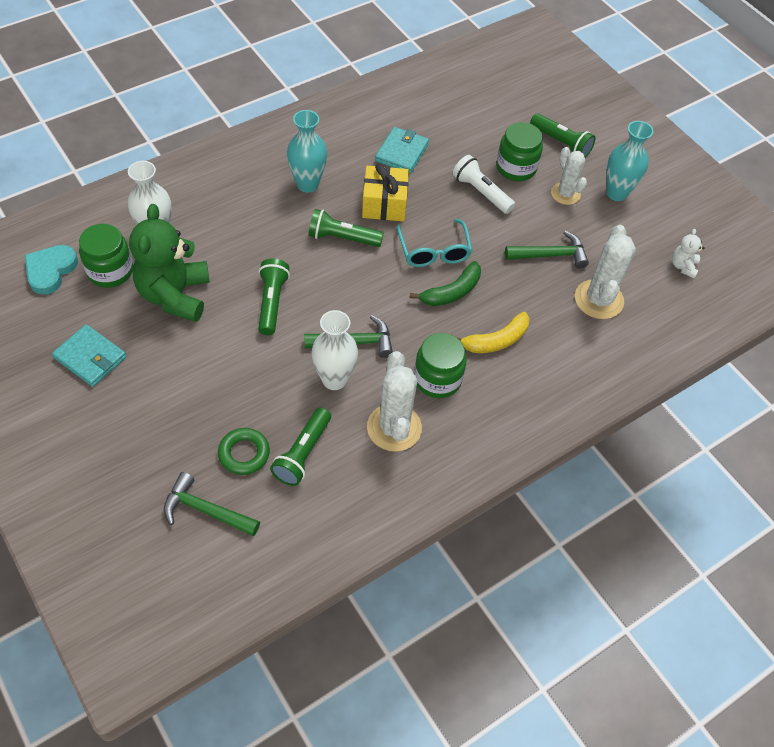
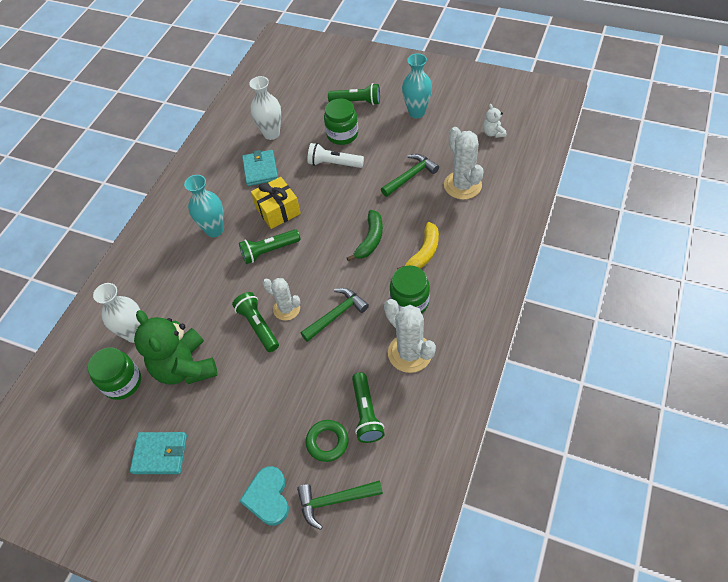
camera: 25 degrees left, 0 degrees up
turquoise heart [25,245,78,295] -> turquoise heart moved to [240,466,289,526]
white vase [311,310,358,390] -> white vase moved to [249,76,281,140]
turquoise glasses [397,219,472,267] -> none
white cactus [551,147,587,205] -> white cactus moved to [263,278,300,321]

